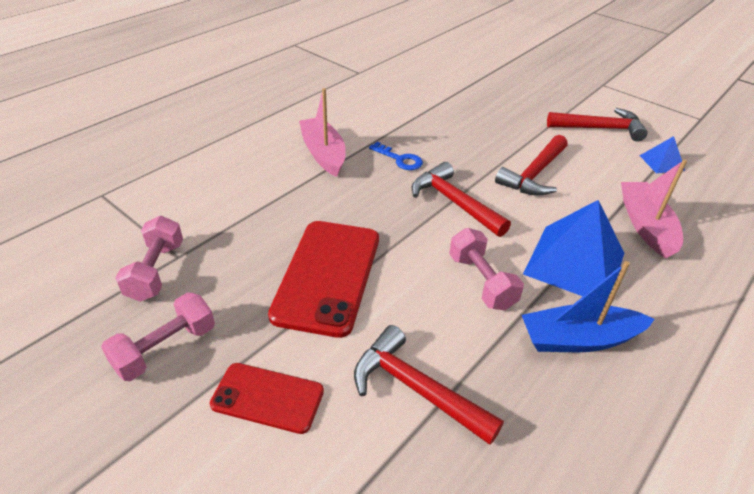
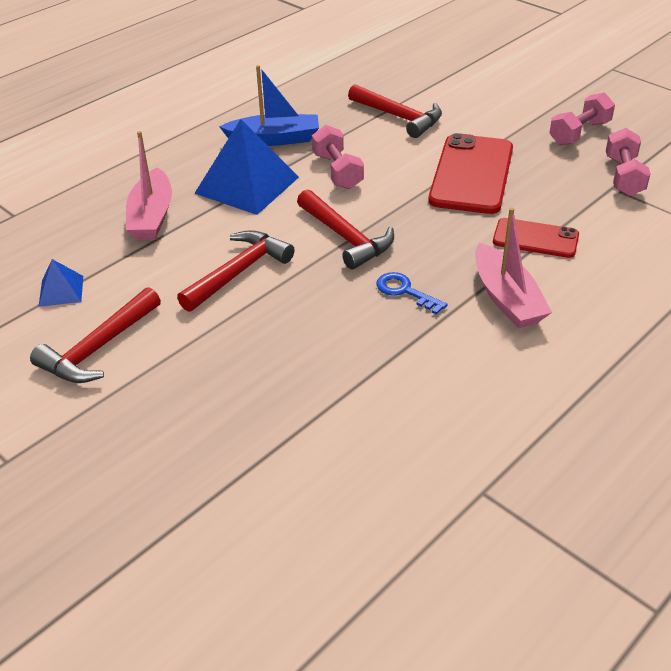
camera: 175 degrees left, 0 degrees up
red phone [210,363,324,434] -> red phone moved to [493,218,579,258]
red hammer [547,108,648,141] -> red hammer turned 60 degrees counterclockwise [30,287,161,383]

